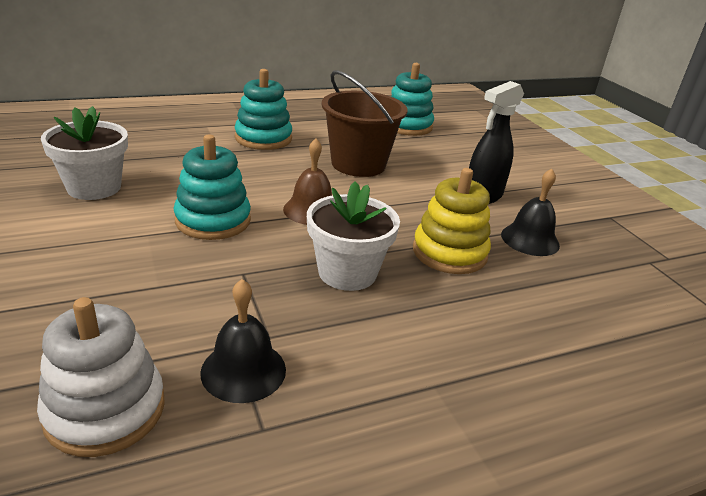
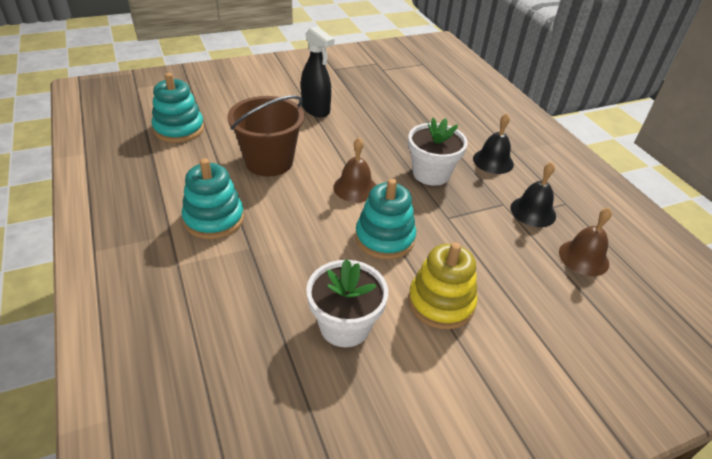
camera: 90 degrees left, 10 degrees up
white stacking toy [37,297,165,457] -> brown bell [559,208,612,276]
yellow stacking toy [413,168,491,274] -> yellow stacking toy moved to [408,242,477,330]
black bell [501,169,560,256] -> black bell moved to [473,113,514,174]

